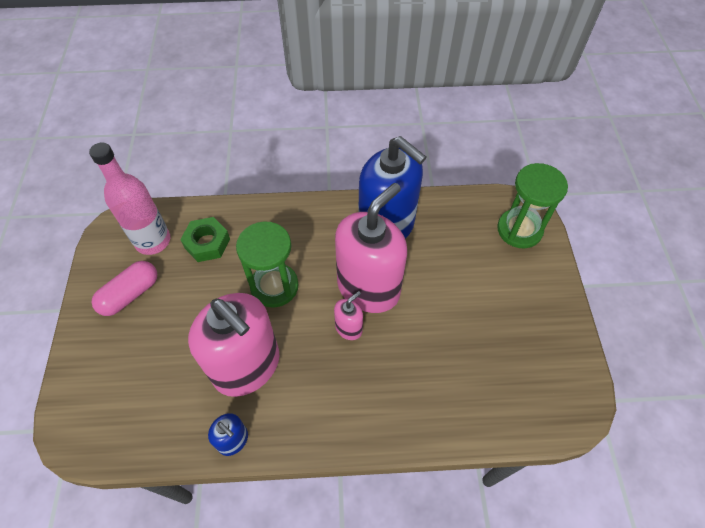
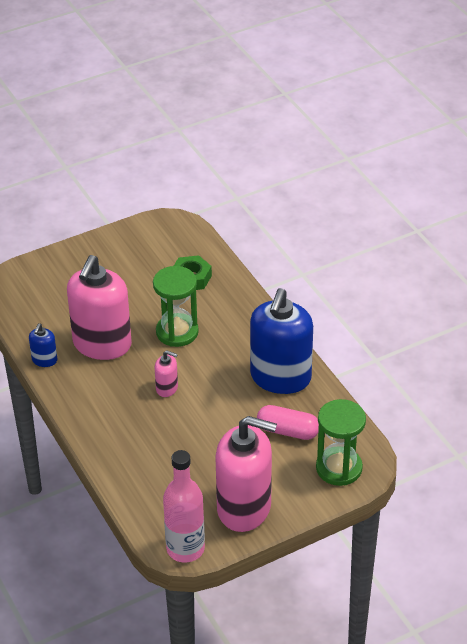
camera: 65 degrees right, 15 degrees down
pink bottle [89,142,170,255] -> pink bottle moved to [163,450,205,562]
pink capsule [91,261,157,316] -> pink capsule moved to [257,405,319,440]
pink soap dispenser [335,183,407,313] -> pink soap dispenser moved to [215,416,277,532]

